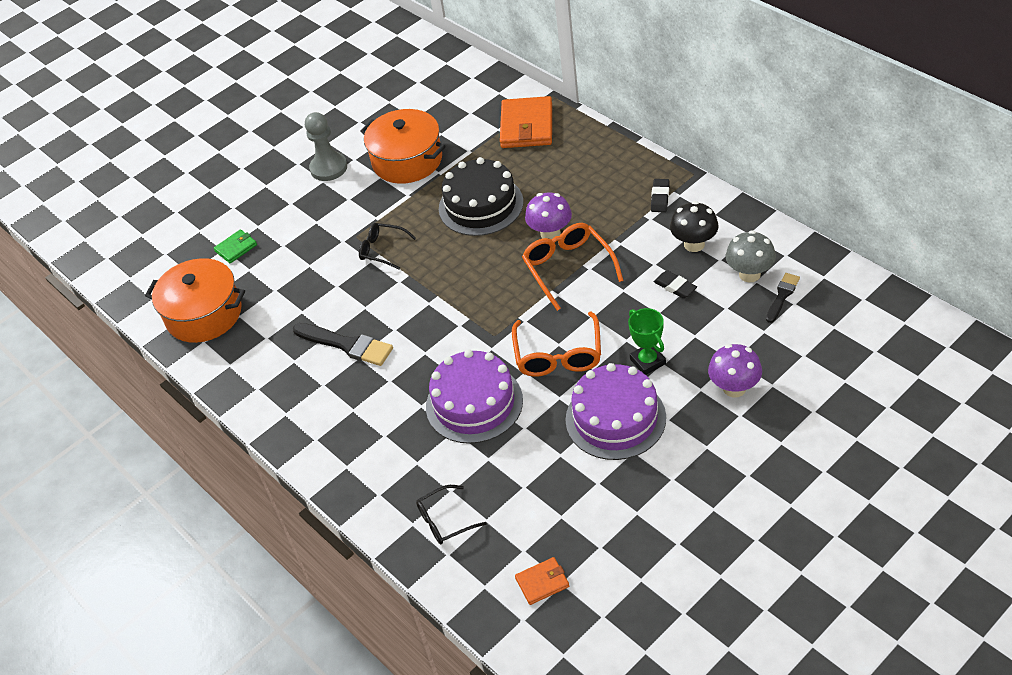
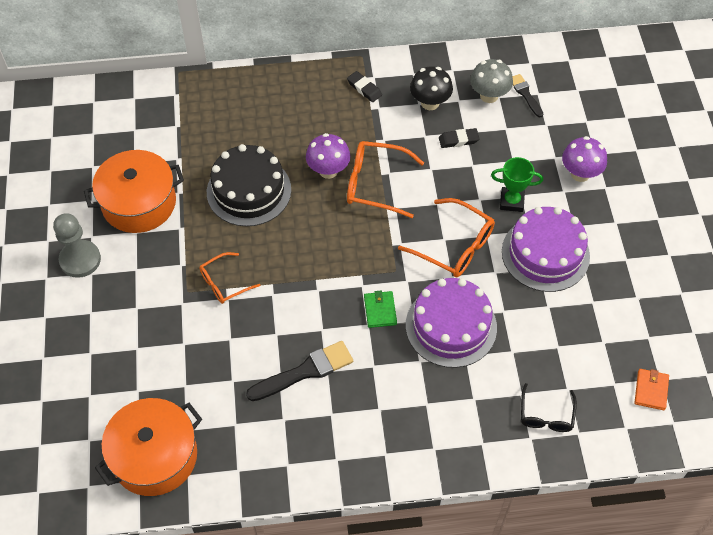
camera: 60 degrees left, 10 degrees up
green wallet [214,229,257,263] -> green wallet moved to [364,291,397,328]
black glasses [359,223,416,270] -> orange glasses [199,252,261,304]
orange wallet [500,96,552,148] -> none

